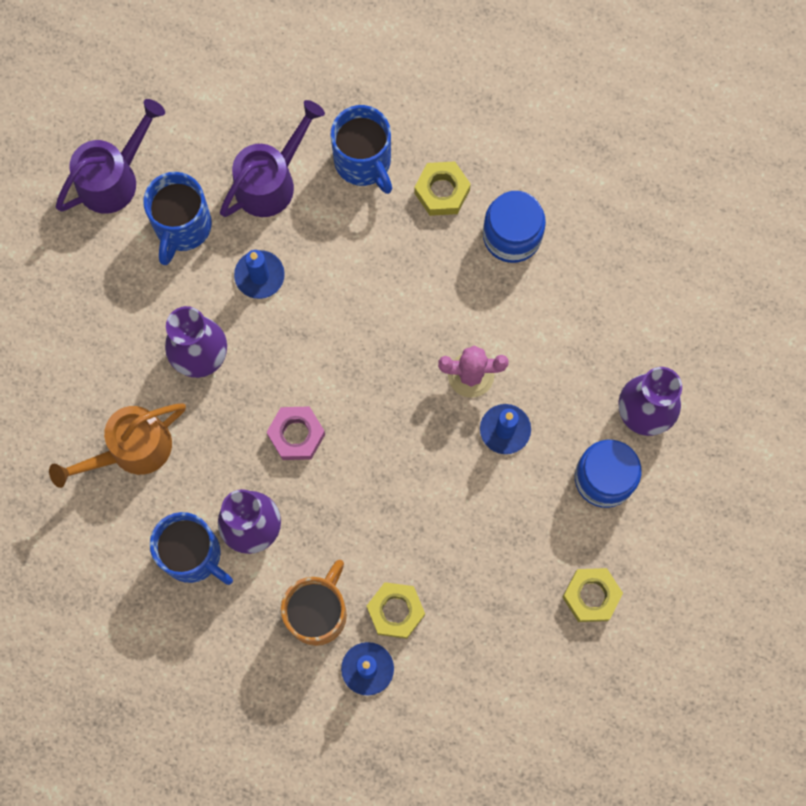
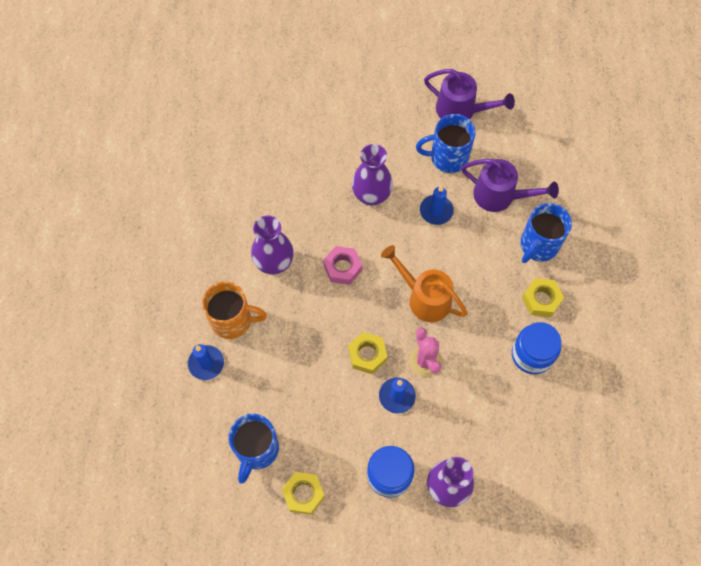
camera: 70 degrees right, 10 degrees down
orange watering can [49,403,186,488] -> orange watering can moved to [381,245,467,322]
blue mug [150,512,233,585] -> blue mug moved to [229,414,279,484]
yellow nut [367,582,425,639] -> yellow nut moved to [348,332,387,374]

